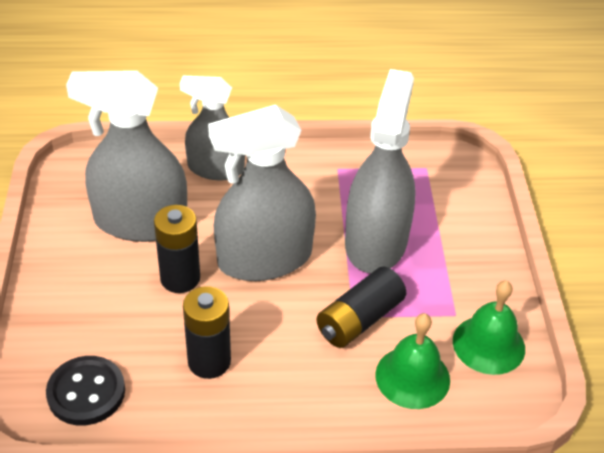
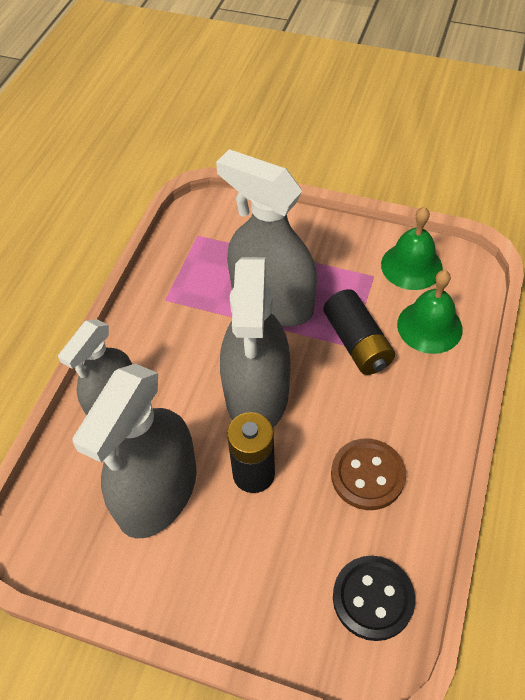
camera: 65 degrees left, 10 degrees up
black battery [183,286,231,379] -> brown button [331,438,406,510]

